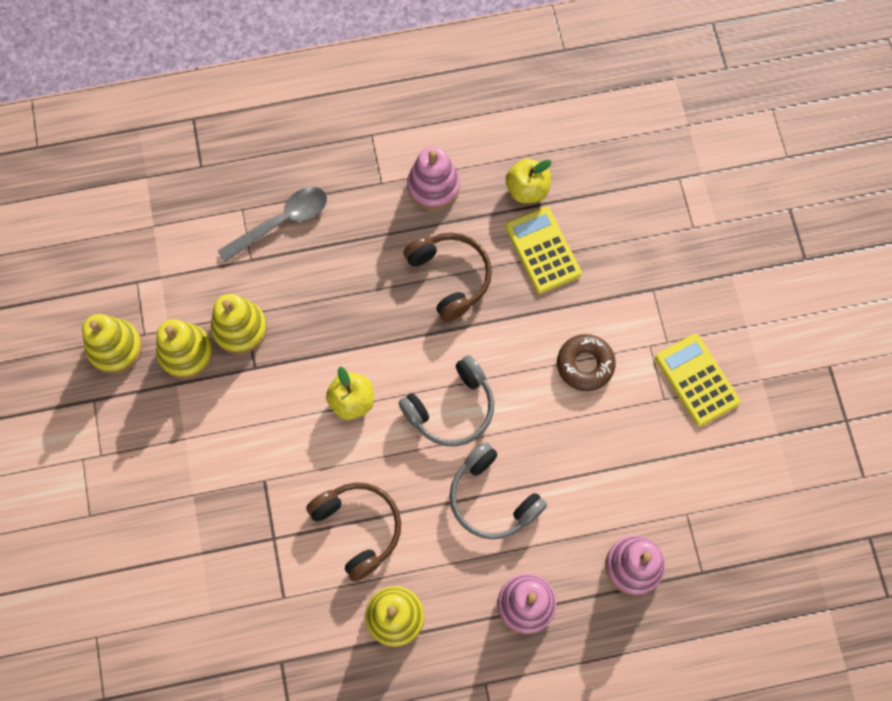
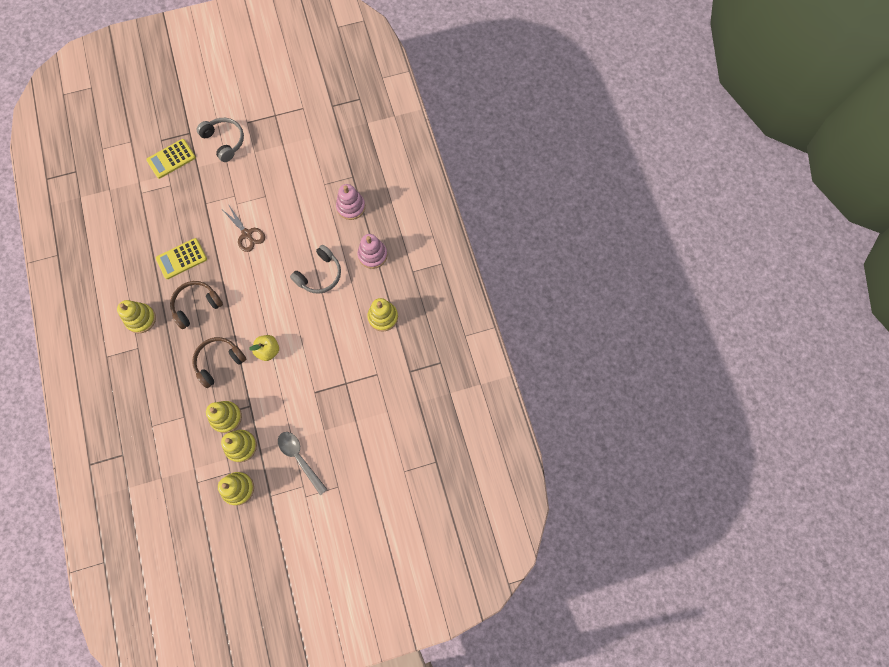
camera: 95 degrees left, 0 degrees up
grey spoon [218,187,327,262] -> grey spoon moved to [278,432,328,495]
brown headphones [306,482,401,582] -> brown headphones moved to [192,337,246,388]
grey headphones [399,355,494,447] -> grey headphones moved to [197,118,244,162]
pink stacking toy [407,146,460,210] -> yellow stacking toy [117,300,156,333]
yellow apple [506,159,551,203] -> none
brown donut [557,334,616,391] -> brown scissors [224,204,265,252]
yellow calculator [655,334,741,427] -> yellow calculator moved to [146,139,196,179]

